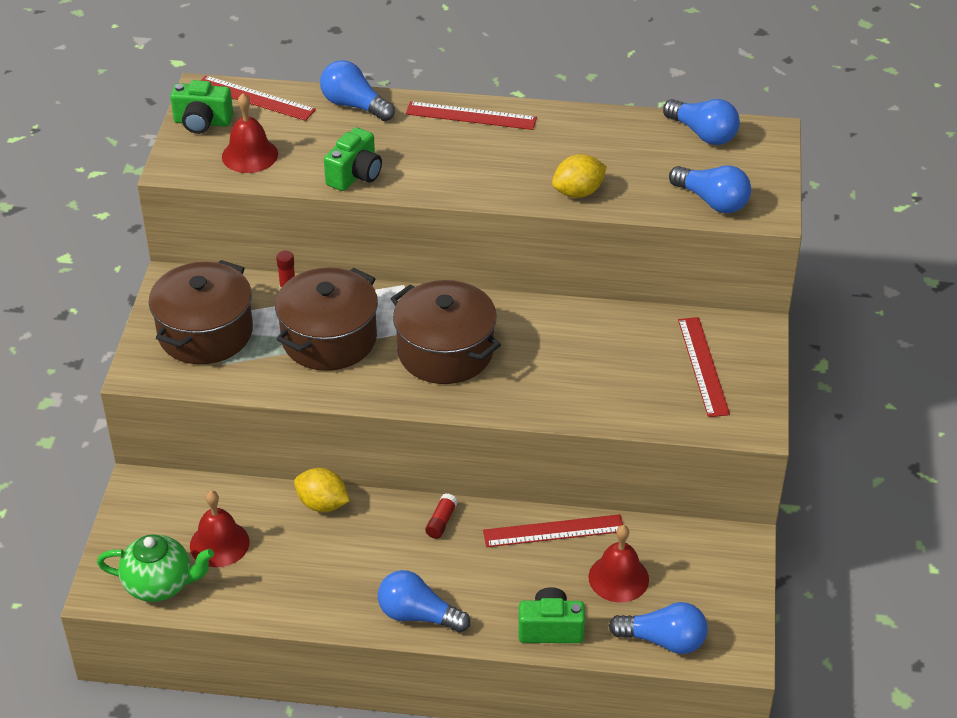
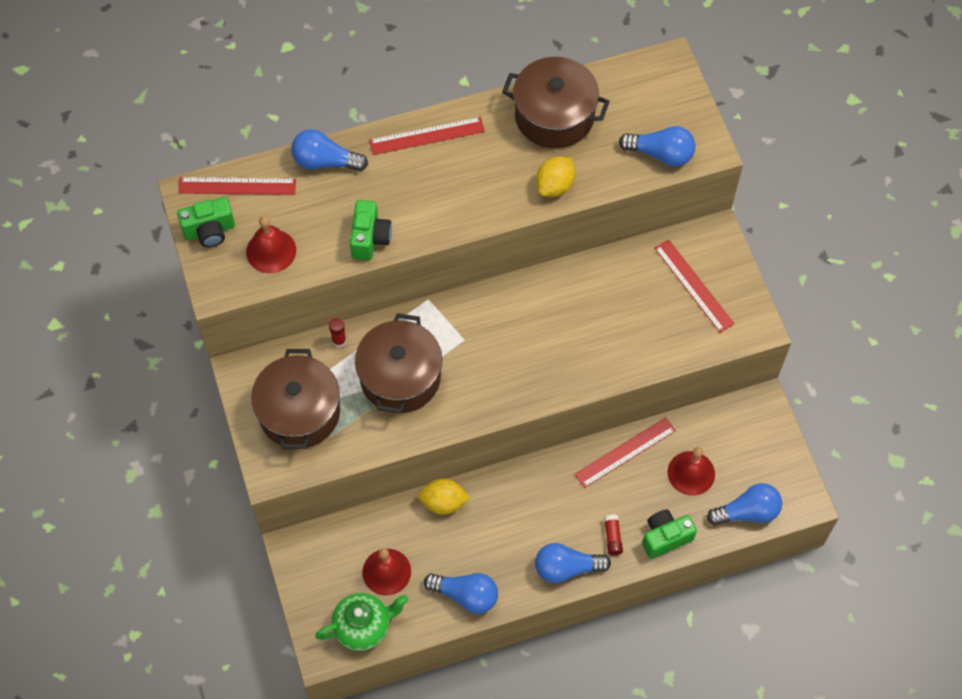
camera: 25 degrees left, 20 degrees up
brown pot [391,280,501,384] -> brown pot moved to [502,57,610,148]
red glue stick [425,493,458,539] -> red glue stick moved to [604,514,623,555]
blue light bulb [663,99,740,145] -> blue light bulb moved to [424,573,498,614]

